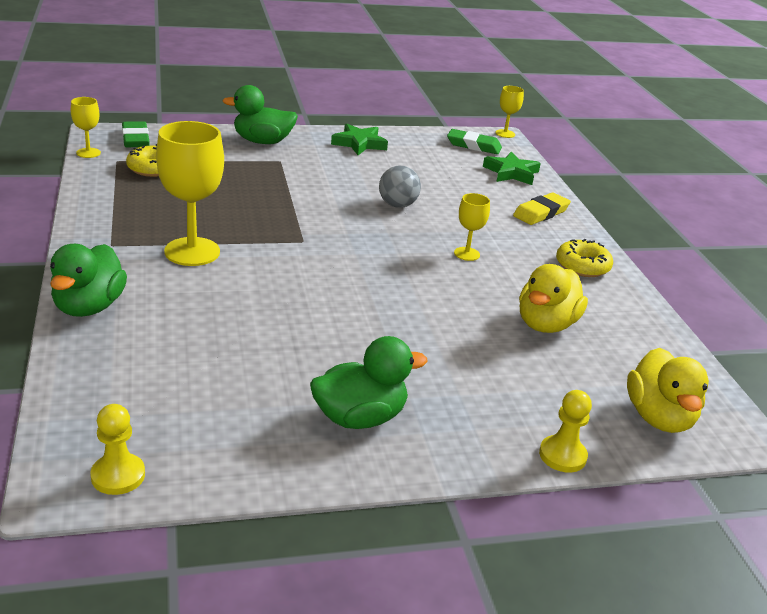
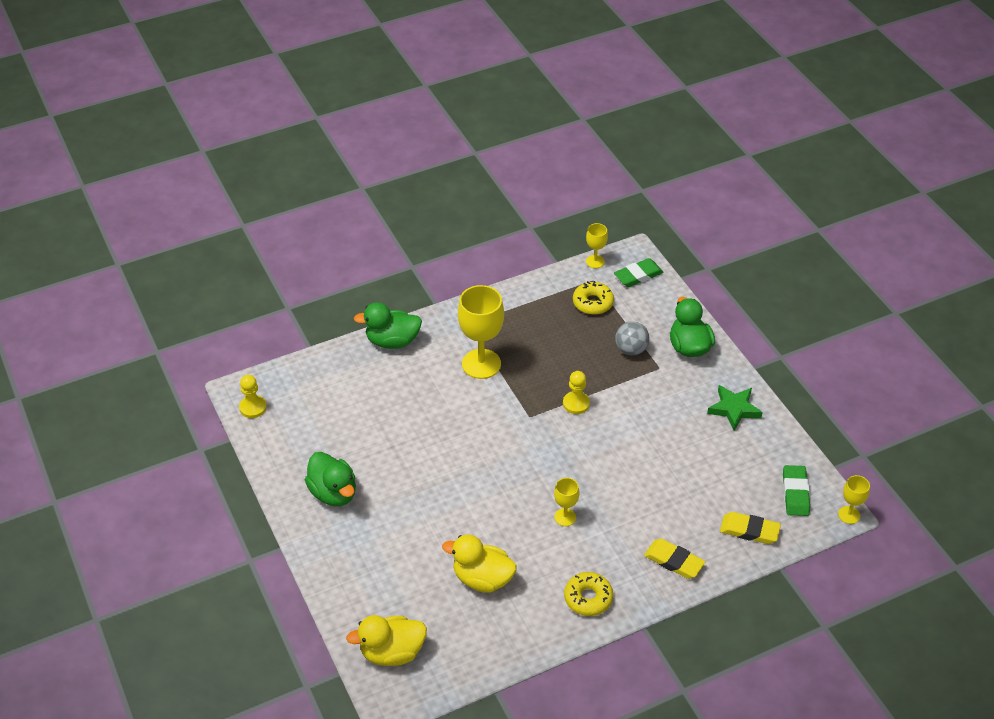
camera: 80 degrees right, 15 degrees up
grey ball [379,166,421,208] -> grey ball moved to [615,321,649,355]
green star [483,152,541,185] -> yellow eraser [720,512,781,544]
yellow pawn [539,390,592,473] -> yellow pawn moved to [563,371,590,414]

